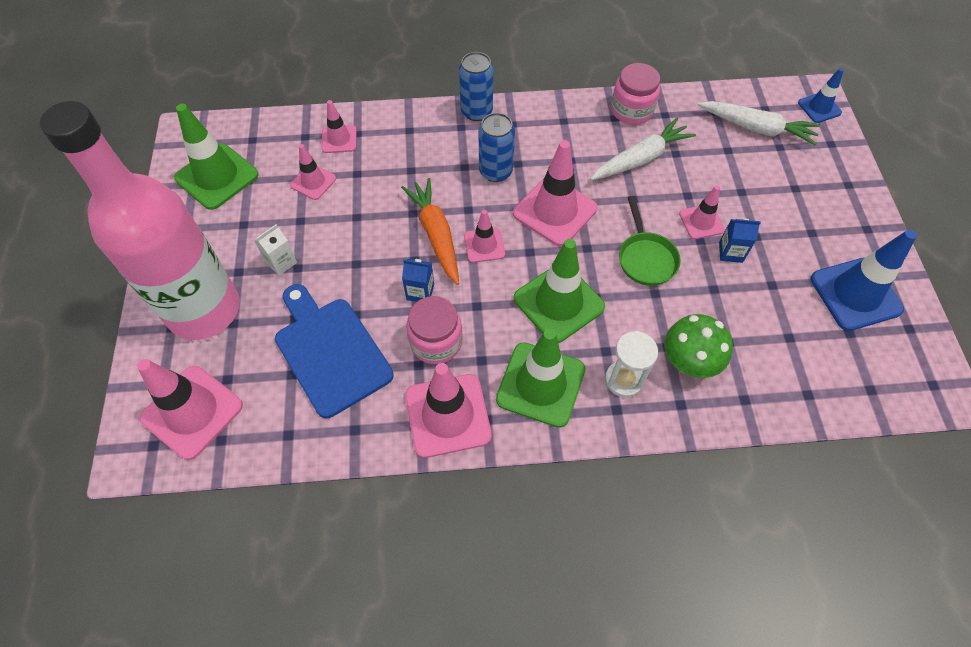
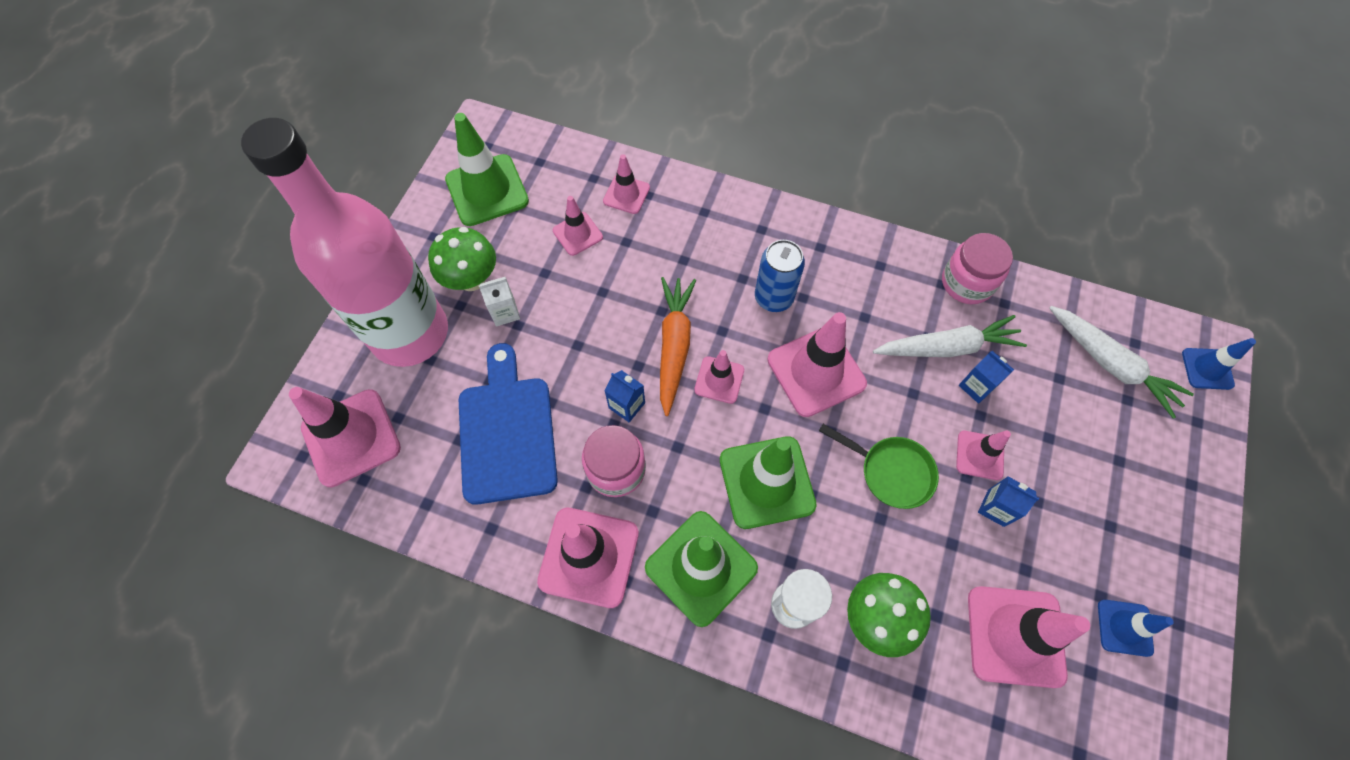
camera: 25 degrees right, 5 degrees up
blue can [459,52,493,121] -> none
green pan [619,196,681,286] -> green pan turned 75 degrees counterclockwise [819,424,939,509]
blue traffic cone [810,230,917,331] -> blue traffic cone [1098,600,1174,657], size x0.55
none -> green mushroom [428,227,496,291]
none -> blue carton [959,351,1014,403]
none -> pink traffic cone [968,586,1090,688]

